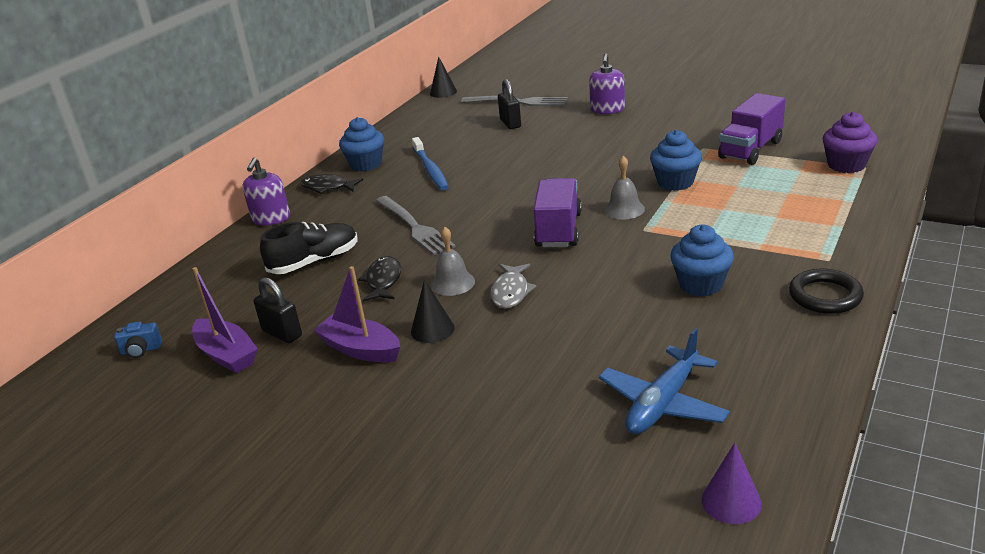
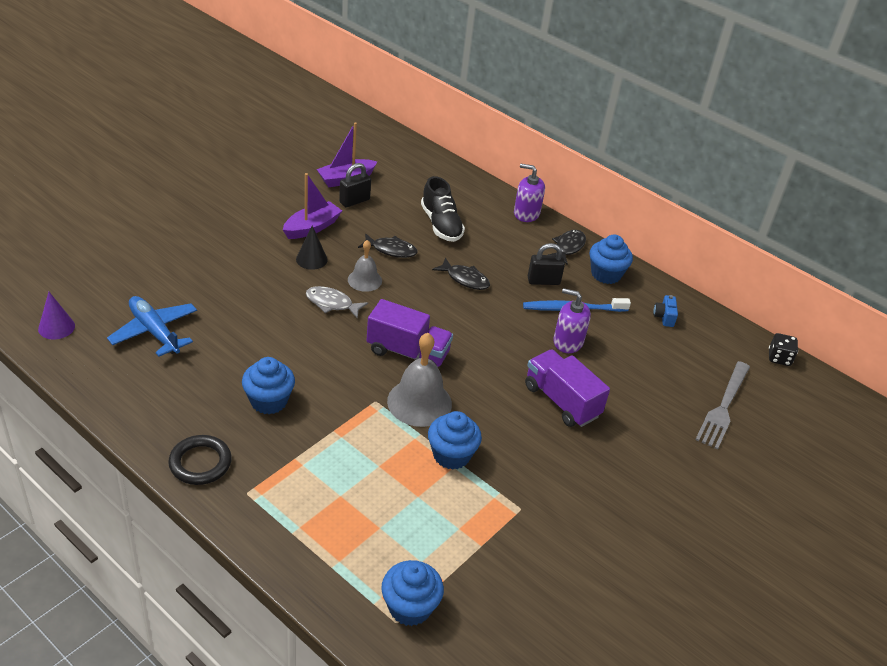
camera: 95 degrees right, 10 degrees up
blue camera [114,322,162,358] -> blue camera moved to [653,295,678,327]
grey fork [376,196,456,255] -> black fish [432,257,490,290]
black cone [430,57,457,98] -> black dice [769,333,798,366]
black padlock [498,79,521,129] -> black padlock moved to [528,243,565,285]
purple soap dispenser [589,53,625,114] -> purple soap dispenser moved to [553,288,591,353]
grey bell [604,156,645,219] -> grey bell [387,333,452,427], size x1.66
purple truck [718,93,785,165] -> purple truck moved to [525,349,610,427]
purple cupcake [822,112,877,173] -> blue cupcake [382,560,444,626]

